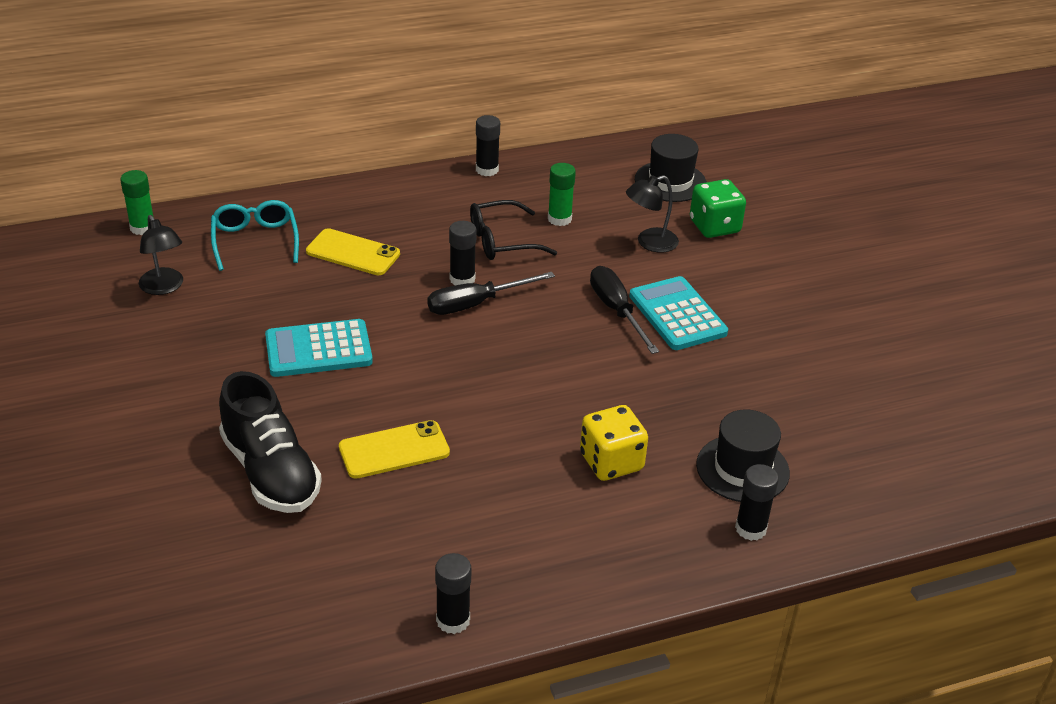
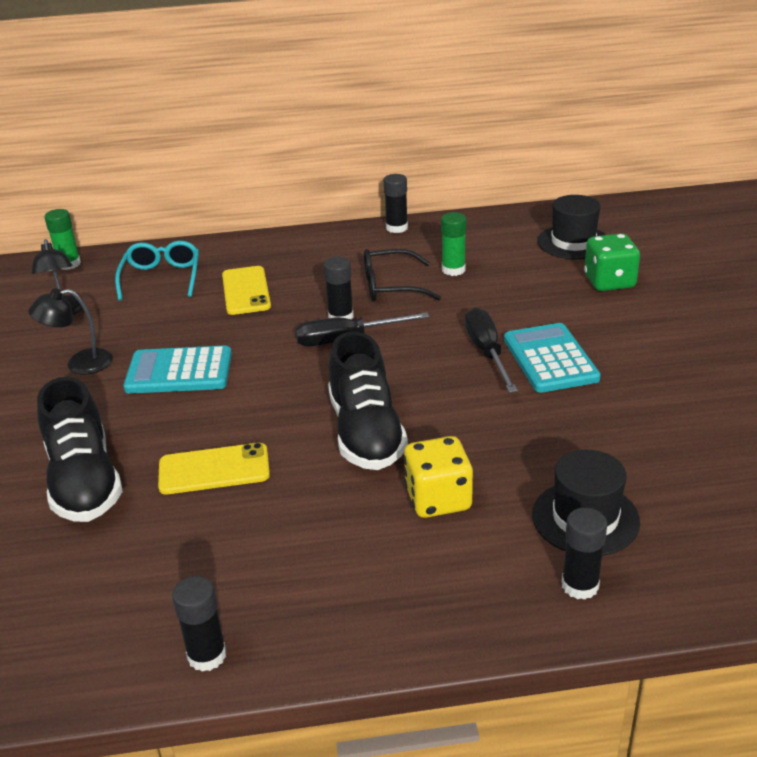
camera: 15 degrees right, 5 degrees down
yellow phone [306,228,400,275] -> yellow phone turned 45 degrees clockwise [222,266,271,315]
black lamp [626,175,679,253] -> black lamp moved to [29,289,113,375]
none -> black shoe [328,332,408,470]

